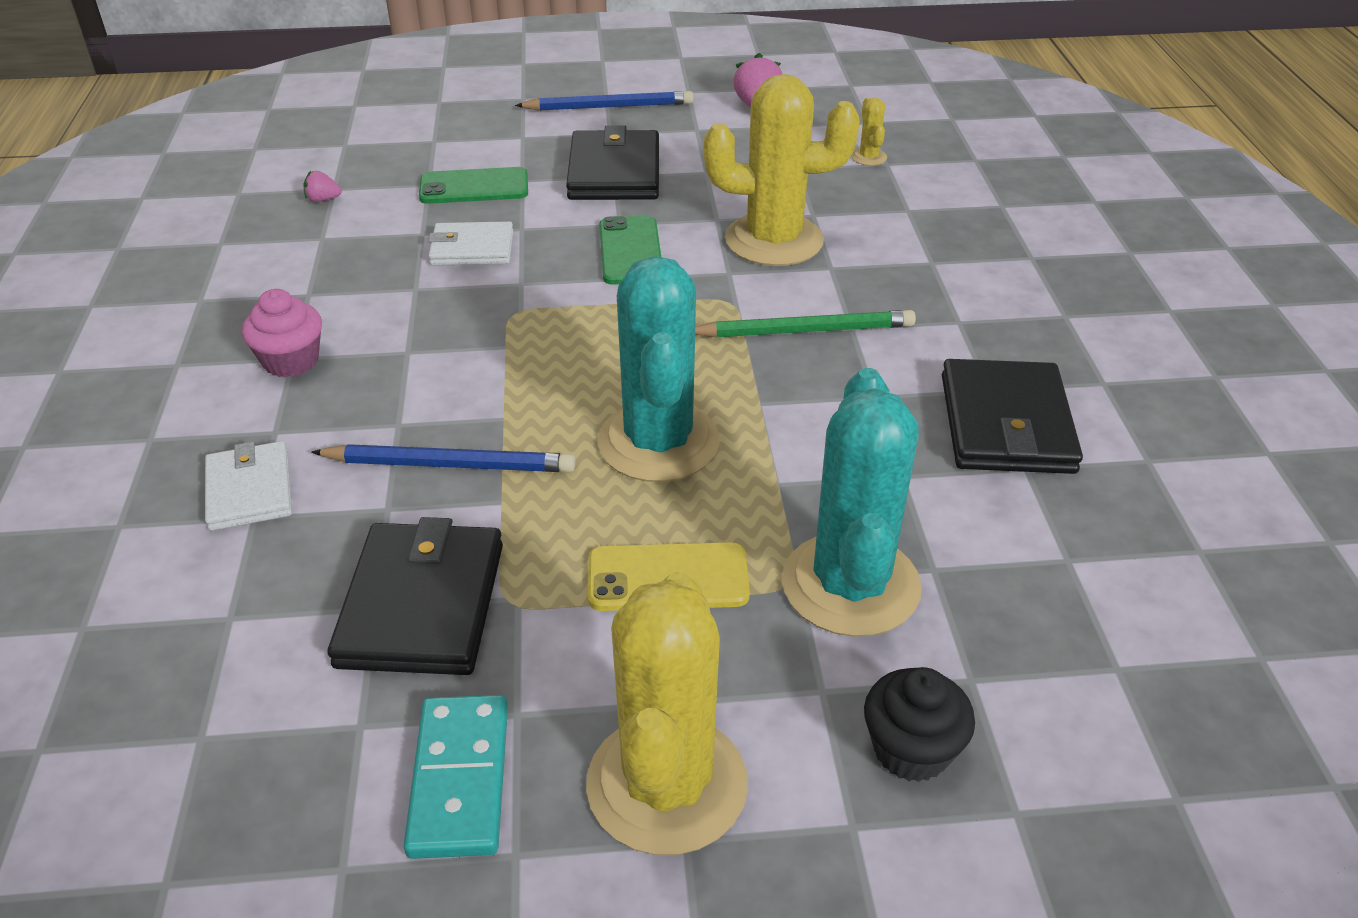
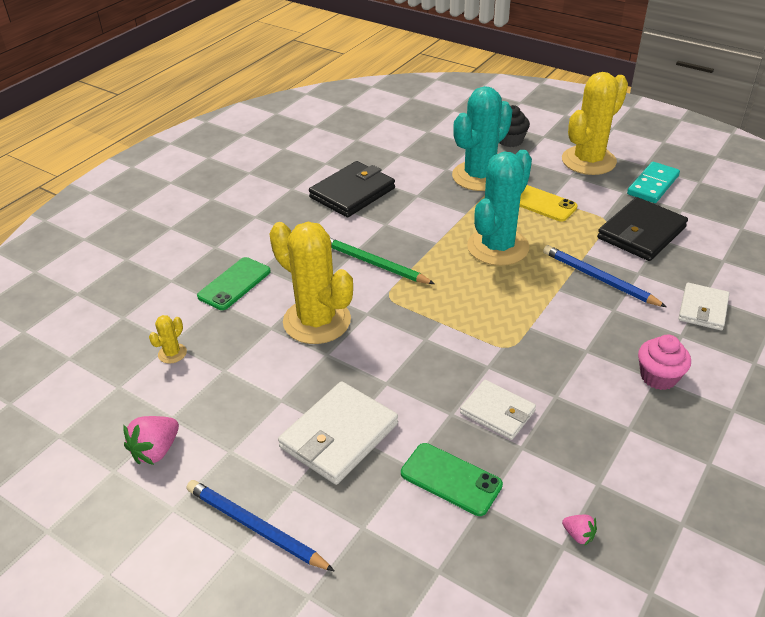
camera: 140 degrees left, 0 degrees up
black wallet [566,125,659,200] -> white wallet [278,381,398,485]
green phone [599,216,661,285] -> green phone moved to [197,257,271,310]

